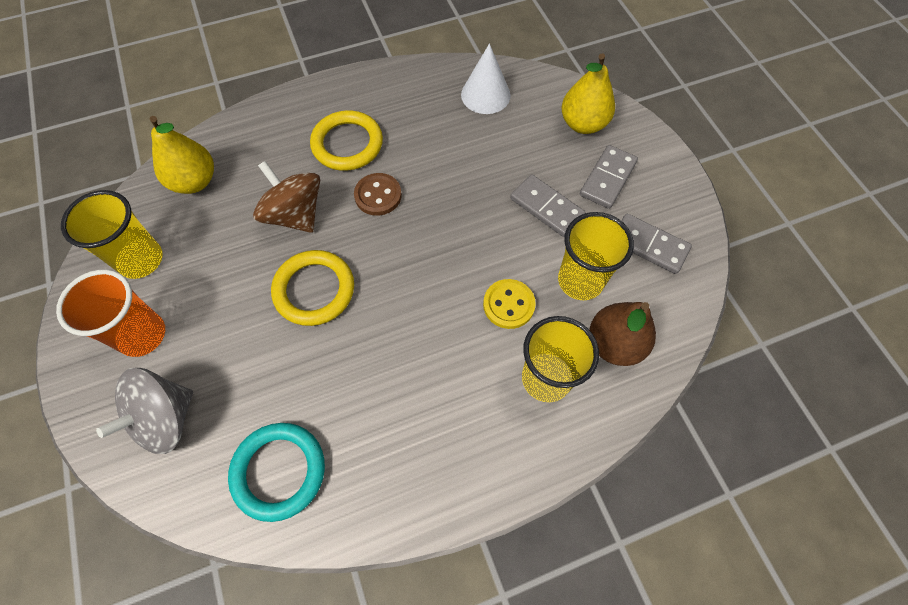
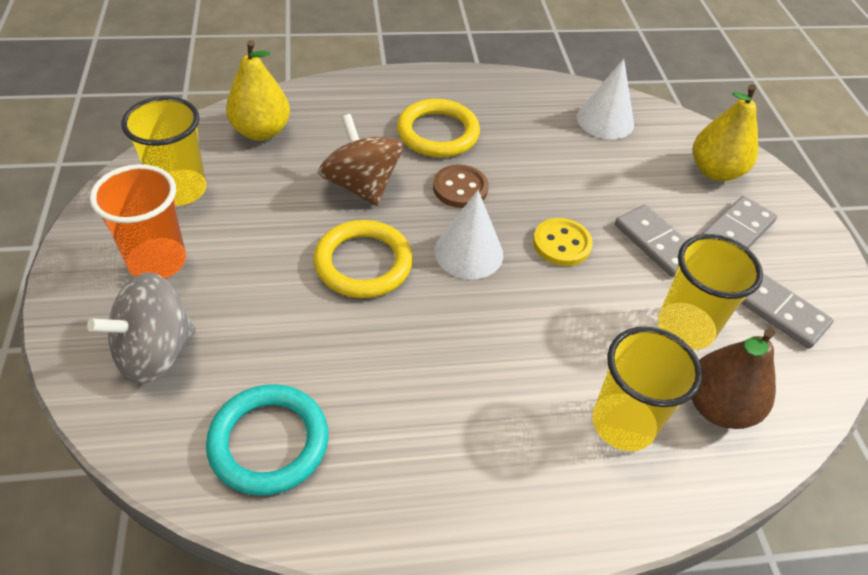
camera: 10 degrees right, 15 degrees down
yellow button [483,279,536,329] -> yellow button moved to [533,218,593,266]
none -> white cone [434,190,503,279]

